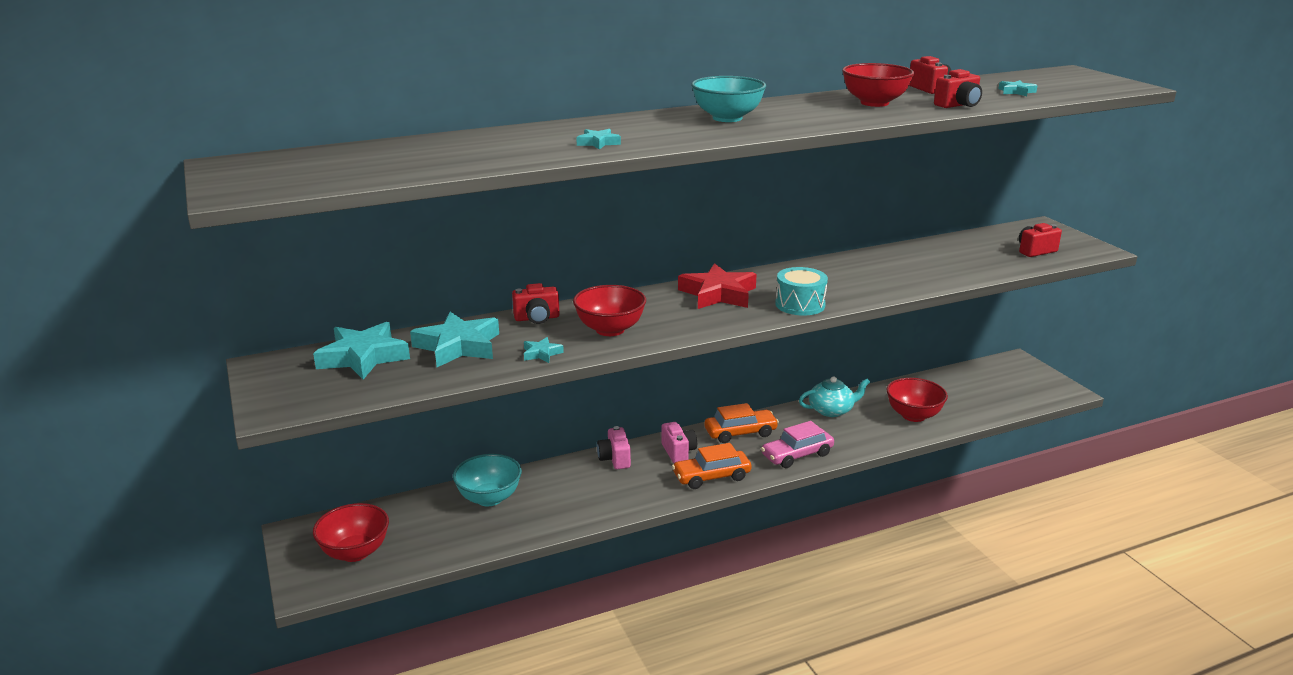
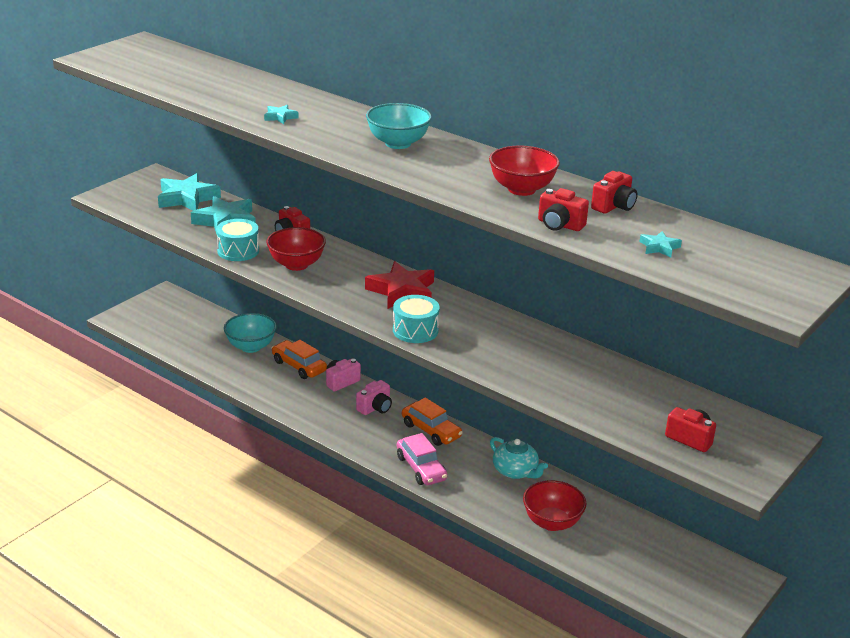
camera: 60 degrees right, 5 degrees up
red bowl [313,503,389,562] -> none
turquoise star [524,337,564,363] -> turquoise drum [216,219,259,261]
orange car [672,443,751,489] -> orange car moved to [272,340,327,379]
pink car [761,421,834,468] -> pink car turned 150 degrees counterclockwise [397,433,447,485]

